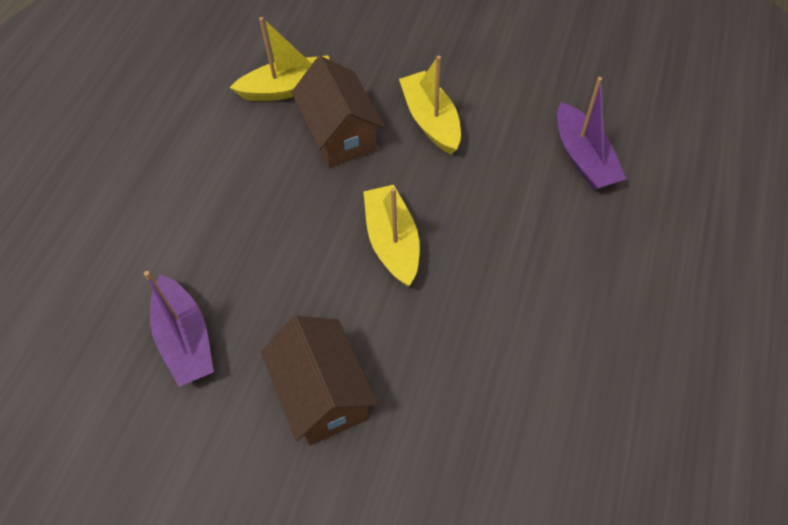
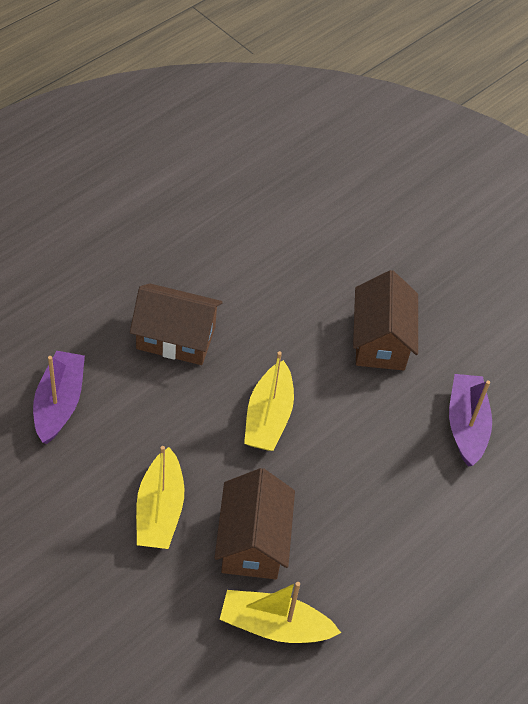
camera: 160 degrees left, 5 degrees down
none -> brown house [130,283,223,365]

